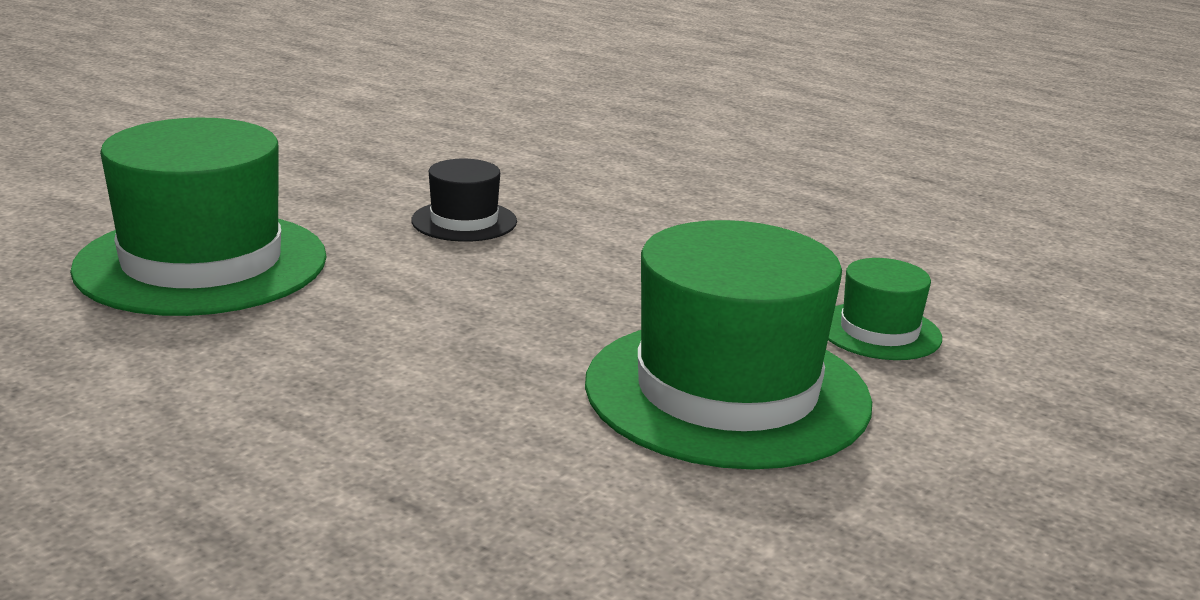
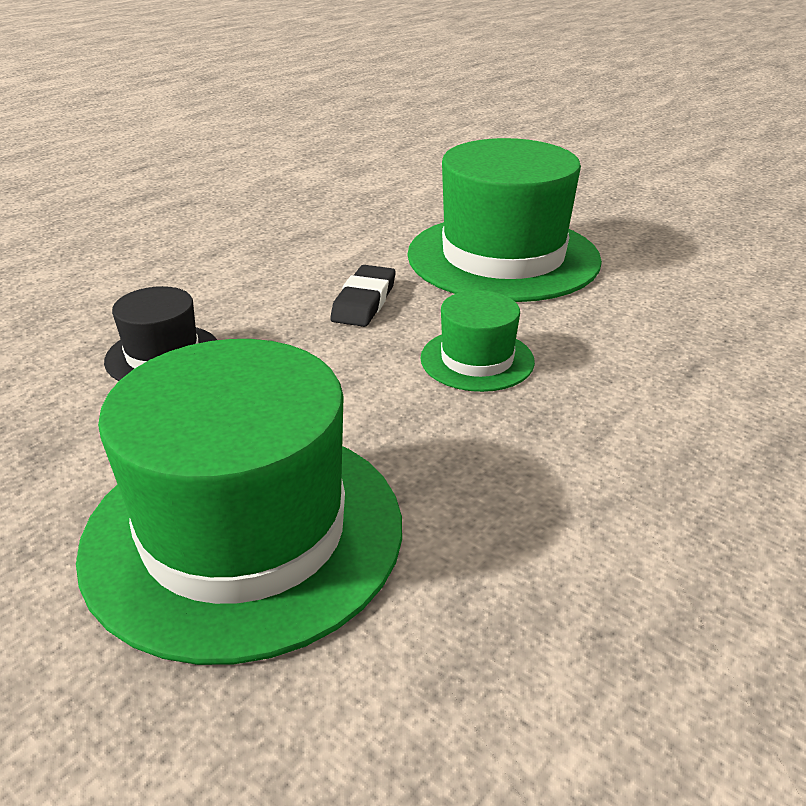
camera: 85 degrees left, 10 degrees up
green hat [828,258,942,360] -> green hat moved to [420,290,535,392]
none -> black eraser [330,265,396,327]

